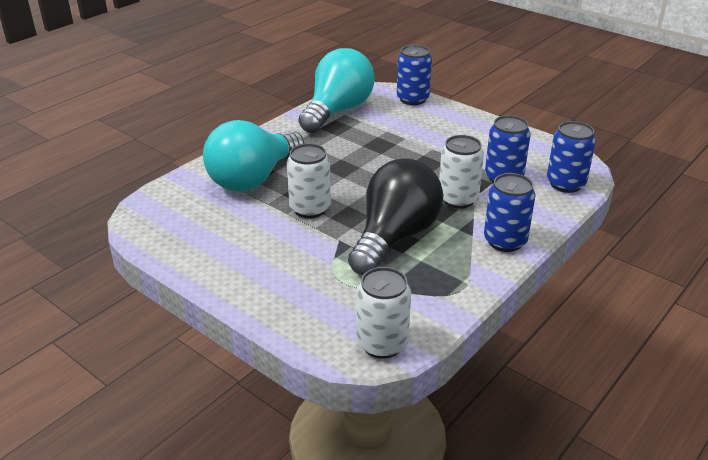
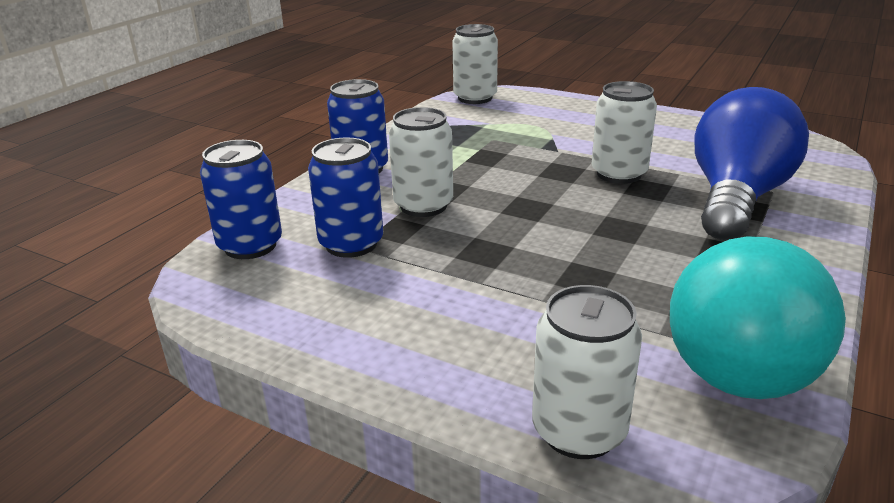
camera: 170 degrees right, 5 degrees down
turquoise light bulb [203,120,304,192] -> blue light bulb [694,87,809,241]
black light bulb [348,158,443,275] -> none
blue can [397,45,432,105] -> white can [532,285,642,459]

